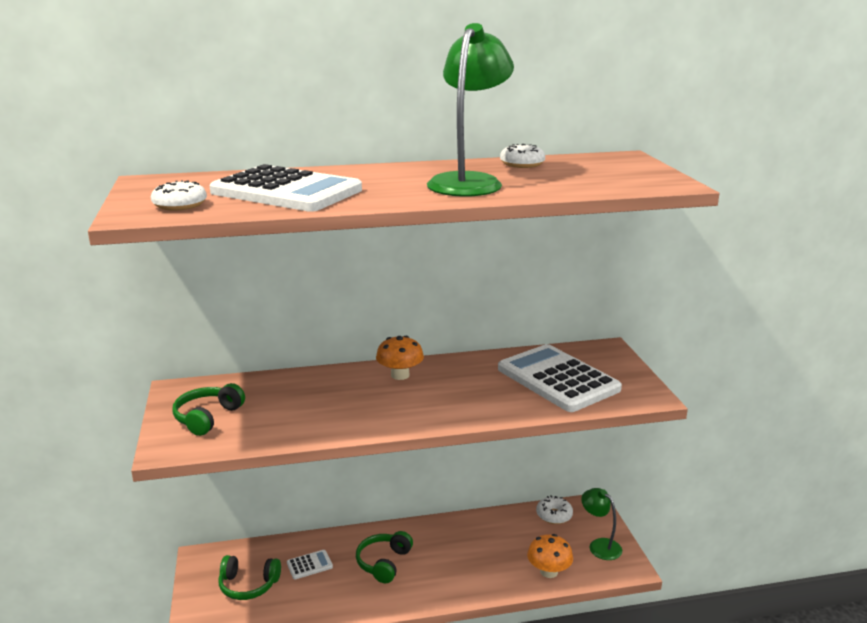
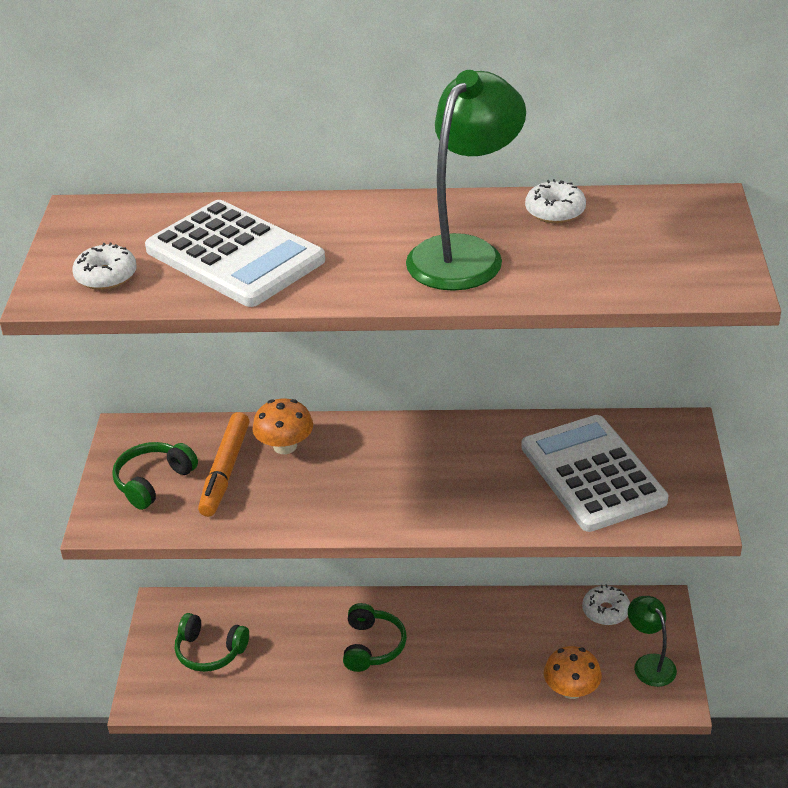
camera: 15 degrees right, 15 degrees up
white calculator [287,550,333,579] -> none
green headphones [356,531,413,583] -> green headphones turned 150 degrees clockwise [343,603,407,672]
orange mushroom [376,336,424,380] -> orange mushroom moved to [252,398,313,454]
none -> orange marker [198,412,249,517]

